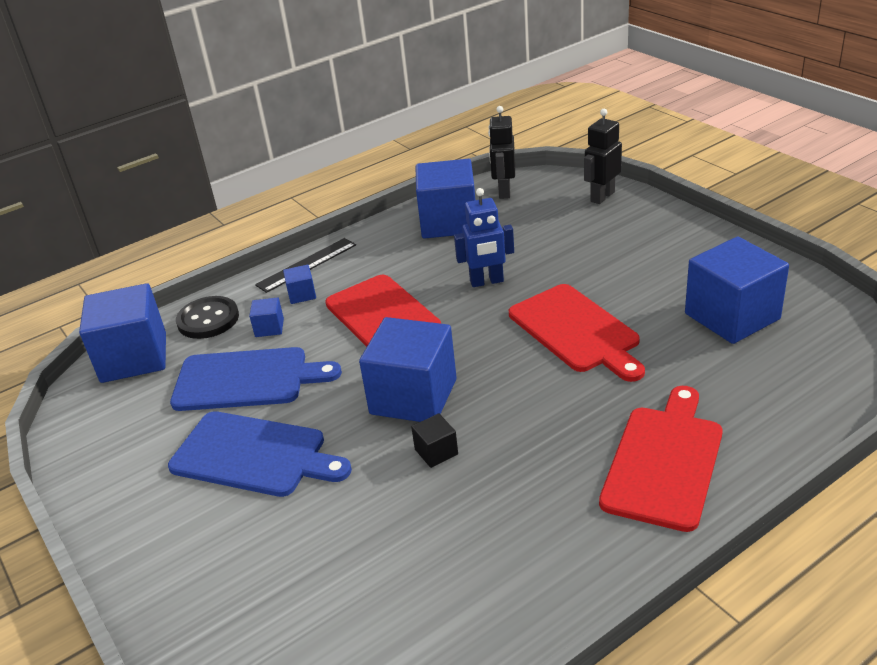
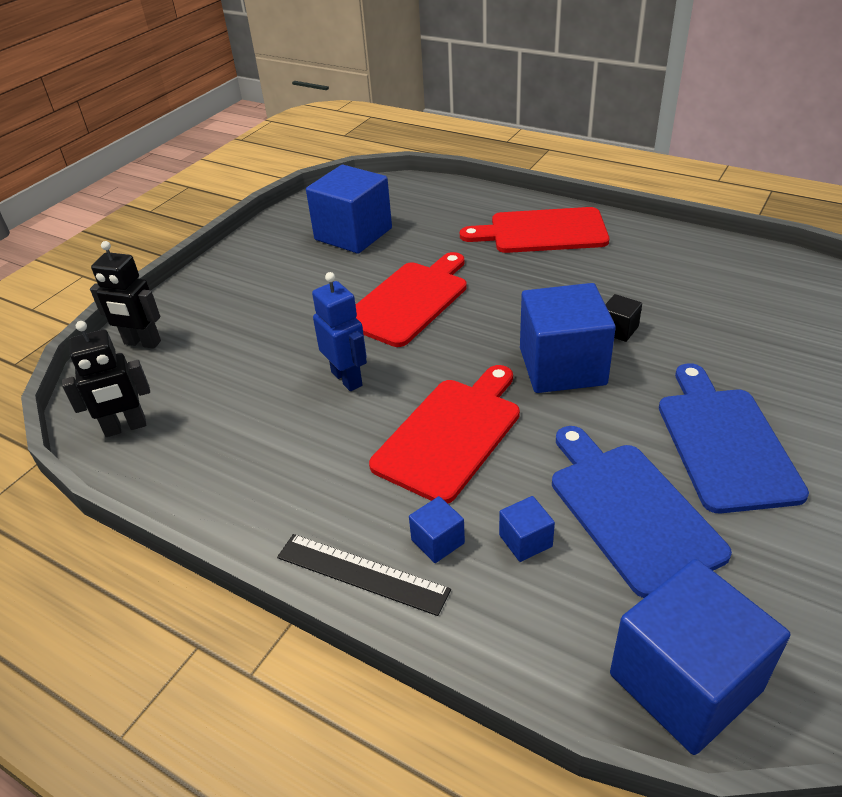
camera: 115 degrees left, 5 degrees up
black button [176,296,239,339] -> none
blue cube [416,159,475,238] -> none

